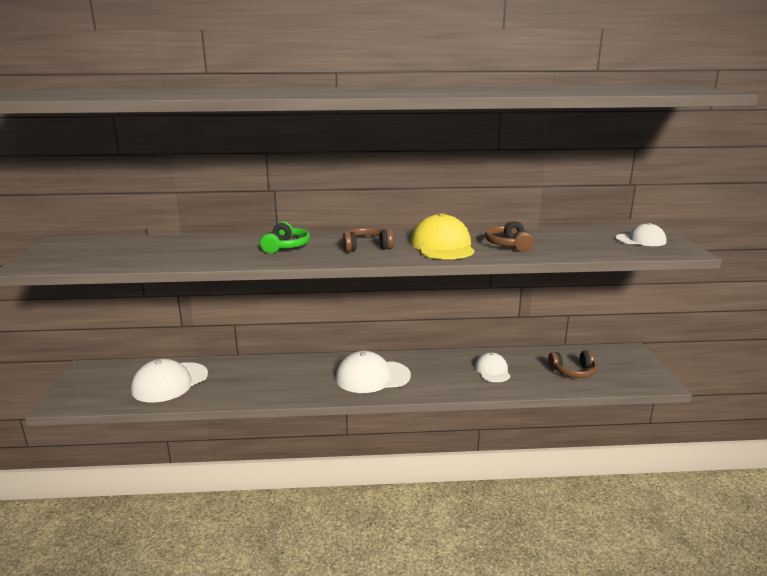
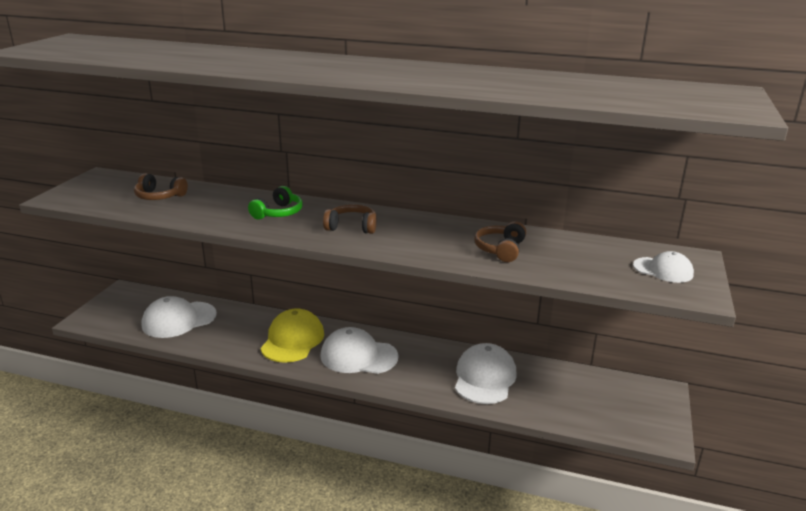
camera: 20 degrees right, 5 degrees up
yellow cap [411,213,475,259] -> yellow cap moved to [261,308,324,363]
white cap [475,352,510,382] -> white cap [455,343,517,404], size x1.67
brown headphones [548,350,597,378] -> brown headphones moved to [134,173,188,200]

